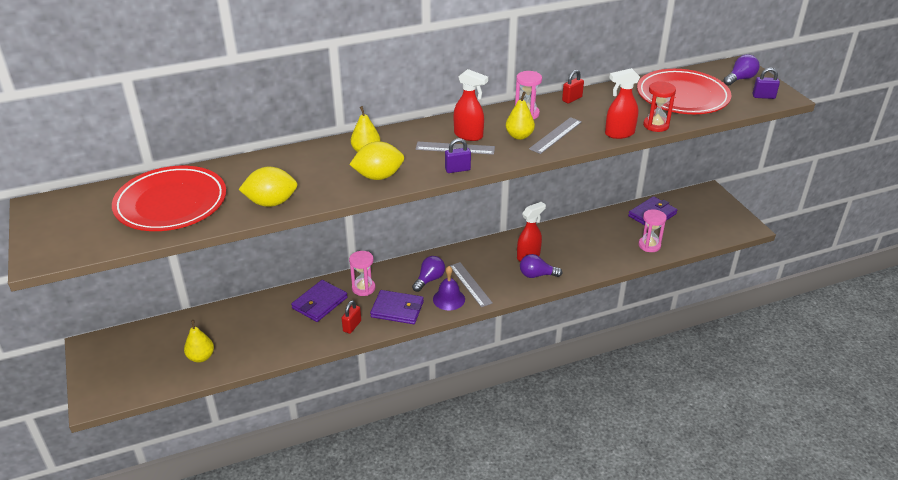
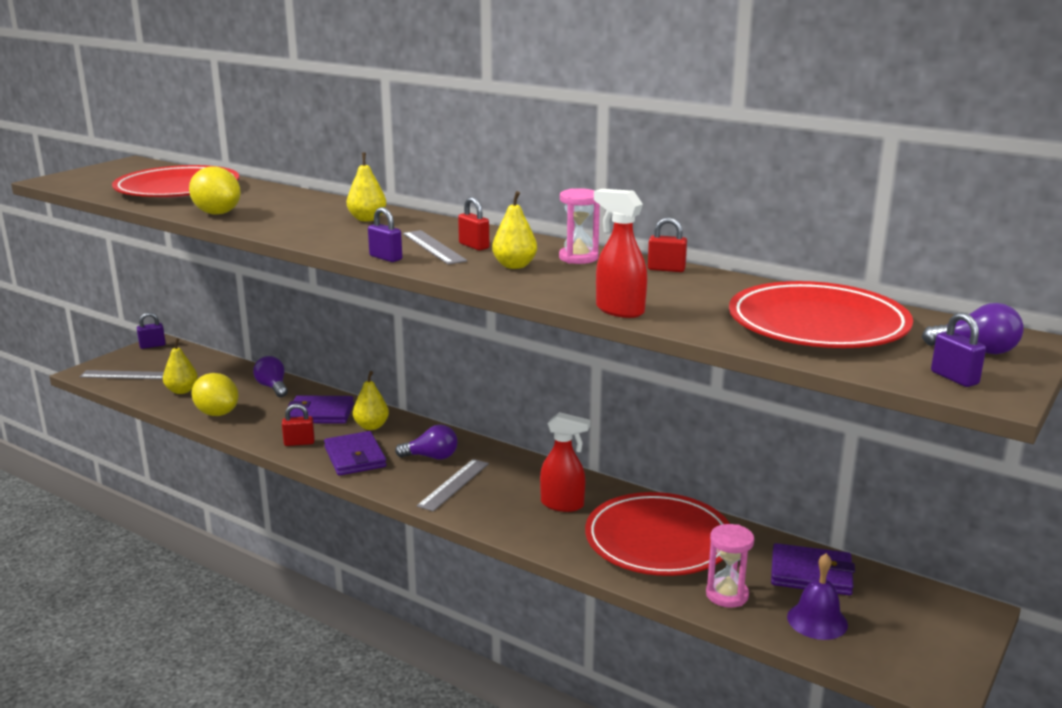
camera: 55 degrees right, 15 degrees down
yellow lemon [349,141,404,180] -> yellow lemon moved to [191,373,239,416]
pink hourglass [349,251,376,296] -> yellow pear [353,371,389,430]
purple bell [433,266,465,310] -> purple bell moved to [787,553,848,640]
red spray bottle [454,69,488,141] -> red padlock [458,197,489,251]
purple light bulb [520,254,562,278] -> purple light bulb moved to [253,356,288,397]
grey ruler [529,117,582,154] -> grey ruler moved to [80,370,164,379]
red hourglass [643,81,676,132] -> none
none -> purple padlock [137,312,166,349]
none -> red plate [585,492,730,576]

